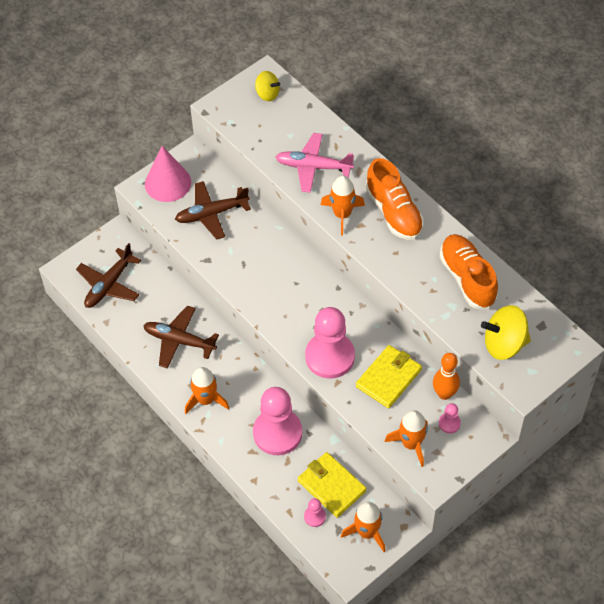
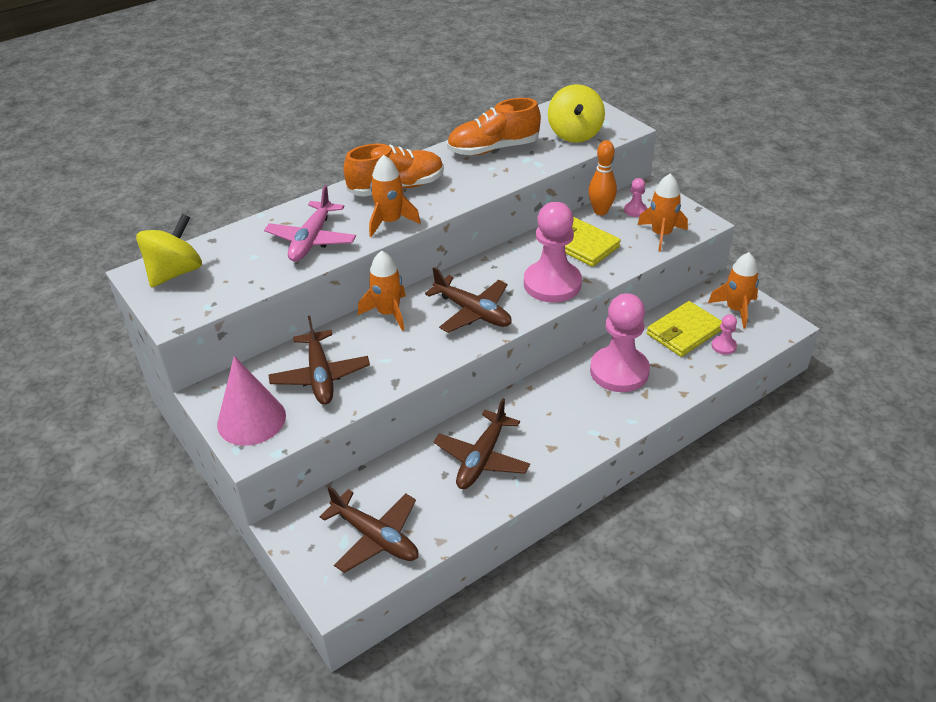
camera: 85 degrees left, 15 degrees down
orange rocket [185,367,229,414] -> orange rocket moved to [358,251,406,331]
yellow spinning top [255,71,280,101] -> yellow spinning top [136,214,202,287], size x1.64
none -> brown plane [425,267,512,333]

